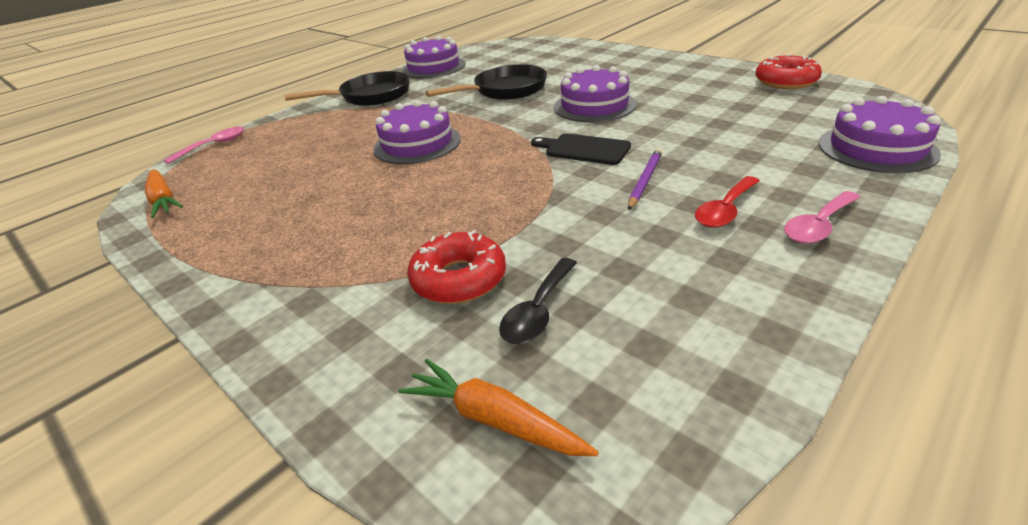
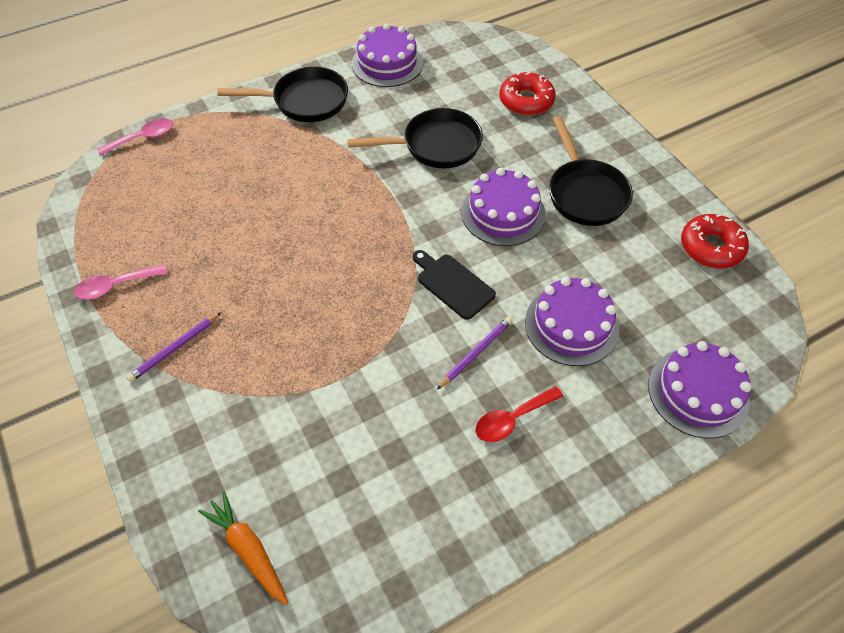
camera: 15 degrees right, 20 degrees up
orange carrot [145,170,183,218] -> none
purple cake [373,100,461,164] -> purple cake moved to [525,277,619,366]
red donut [407,230,506,304] -> red donut moved to [500,72,556,116]
black spoon [499,258,577,344] -> none
pink spoon [784,191,860,244] -> pink spoon moved to [74,264,168,300]
none -> purple pencil [126,312,221,382]
none -> black pan [549,116,633,226]

